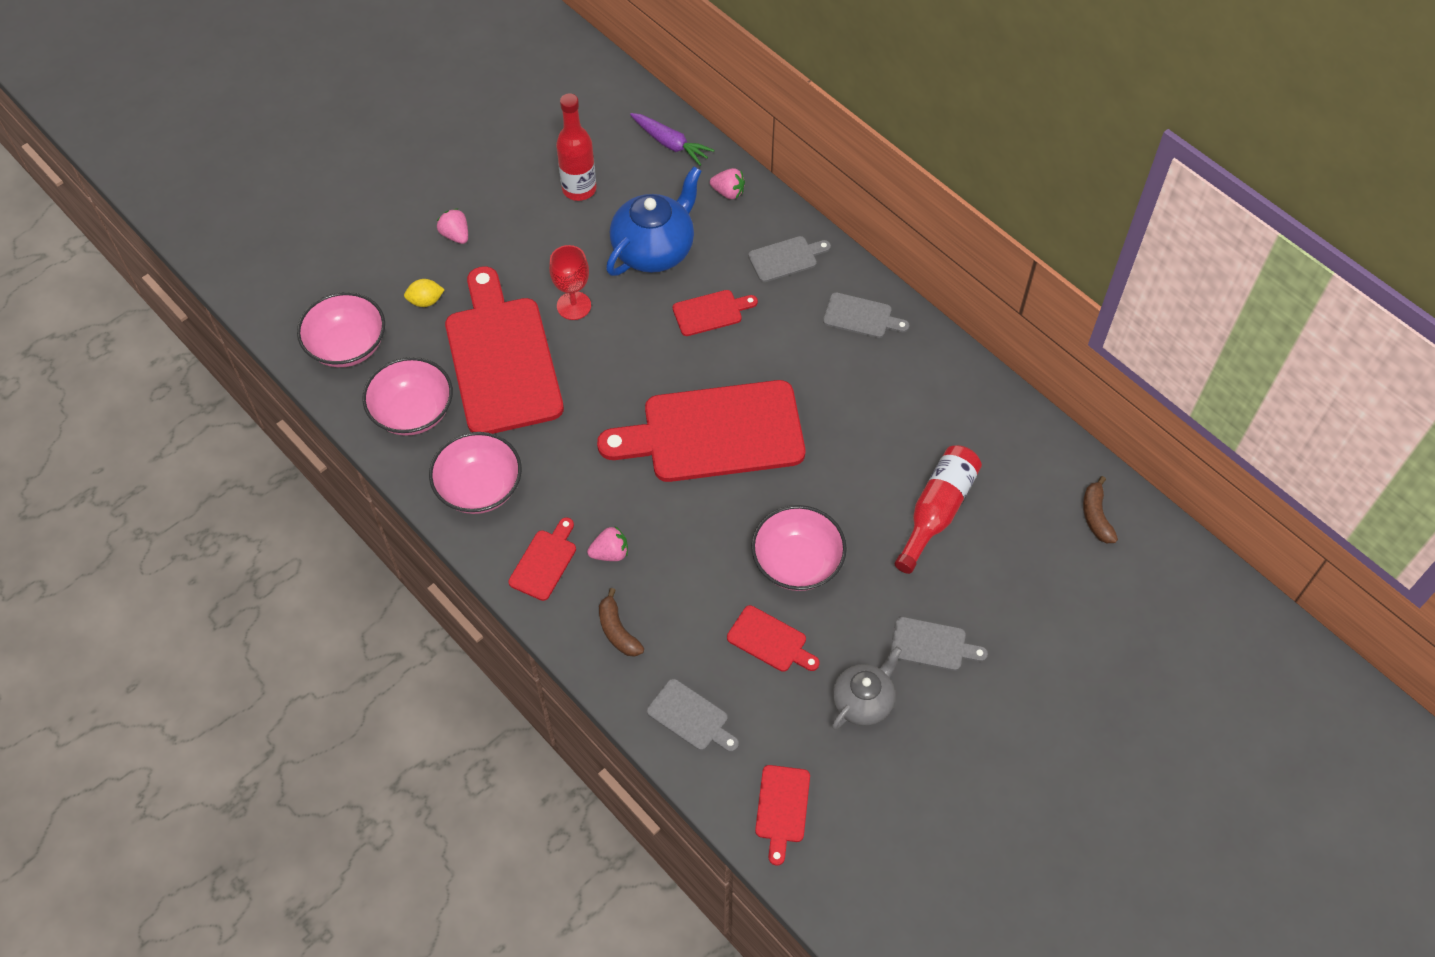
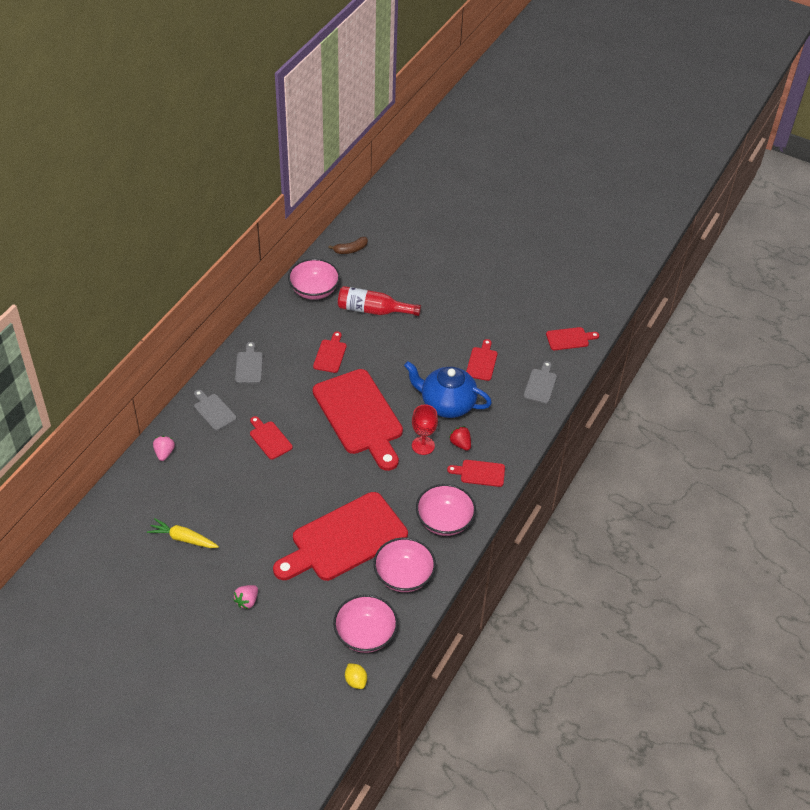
camera: 110 degrees left, 10 degrees down
yellow lemon [404,279,445,307] -> yellow lemon moved to [345,663,367,689]
red goblet [549,245,591,320] -> red goblet moved to [412,404,438,455]
red bottle [556,93,596,201] -> yellow carrot [147,518,219,548]
pink strawberry [587,526,628,561] -> red strawberry [449,426,471,451]
brown banana [599,588,644,657] -> none
blue teapot [606,166,702,276] -> blue teapot moved to [404,361,492,418]
purple carrot [630,113,715,166] -> none
pink bowl [751,505,847,591] -> pink bowl moved to [288,258,340,300]
grey teapot [832,646,902,730] -> none
grey cutting board [890,617,988,671] -> none
none -> red cutting board [313,331,346,373]

